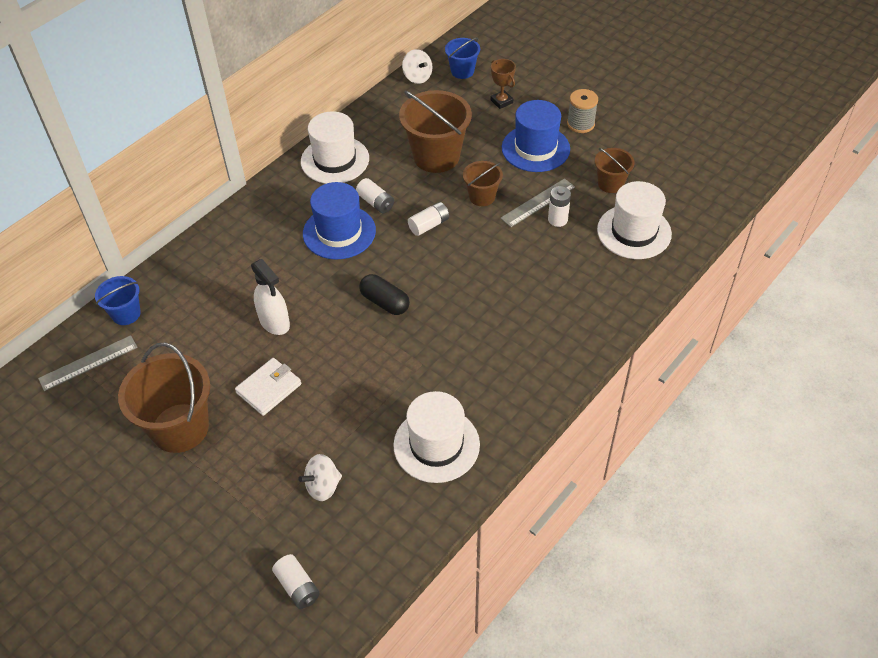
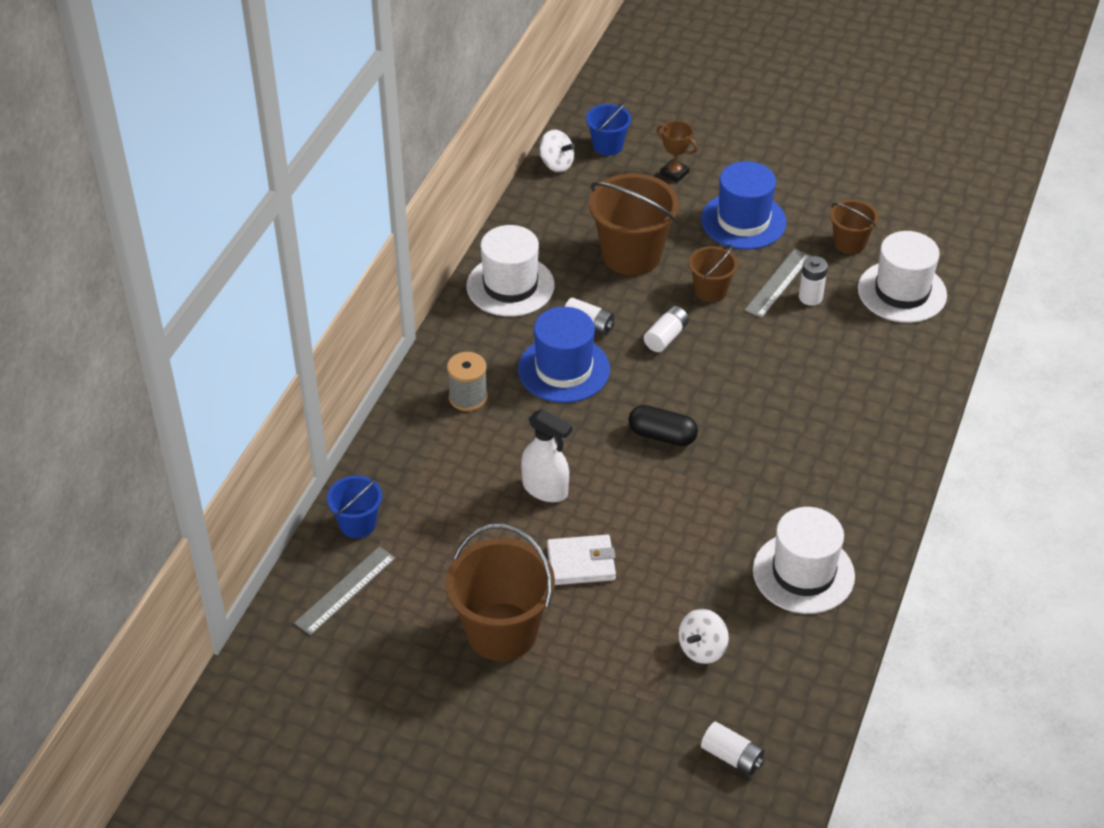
camera: 20 degrees left, 5 degrees down
white wallet [235,358,301,416] -> white wallet turned 60 degrees clockwise [547,535,616,585]
grey spool [567,89,598,133] -> grey spool moved to [447,352,488,411]

